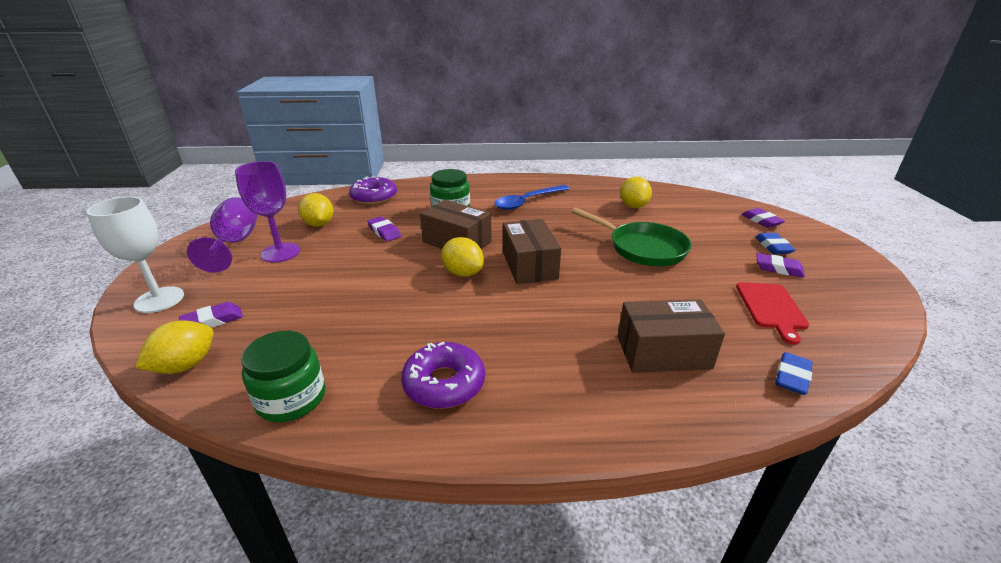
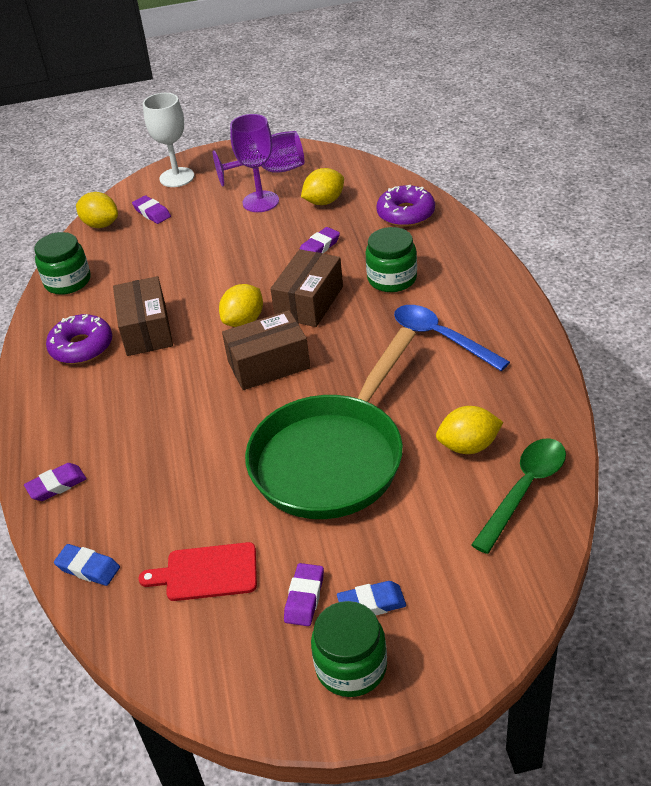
camera: 85 degrees right, 10 degrees up
green pan [571,208,692,266] -> green pan [245,327,416,519], size x1.51
brown box [618,299,725,373] -> brown box moved to [113,276,173,356]
purple eraser [742,208,785,228] -> purple eraser moved to [24,463,87,501]
none -> green jar [311,601,387,697]
none -> green spoon [471,438,566,554]

